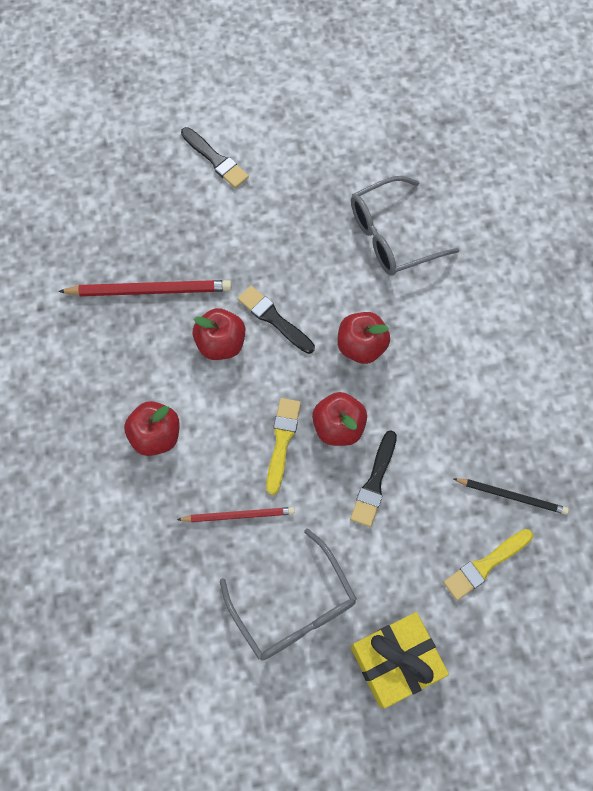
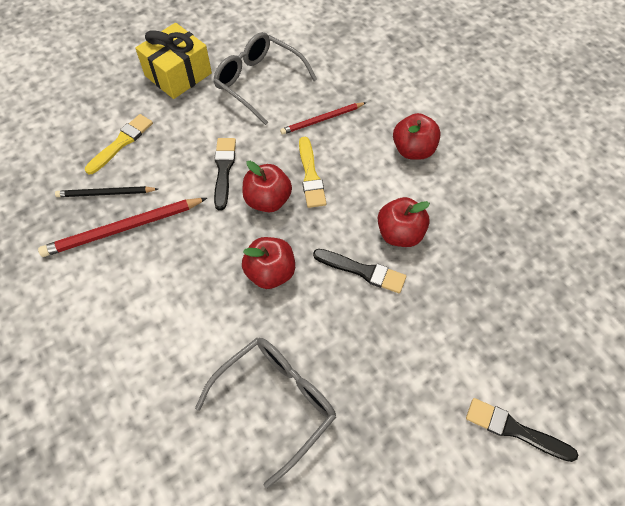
camera: 160 degrees right, 10 degrees down
red pencil [58,280,232,296] -> red pencil moved to [38,198,207,257]

